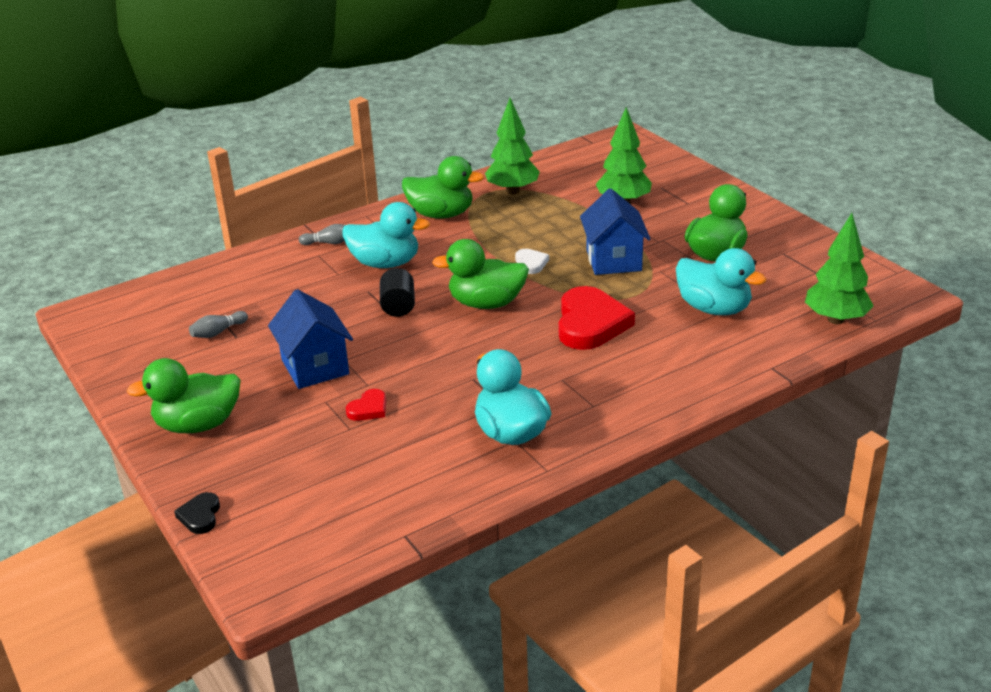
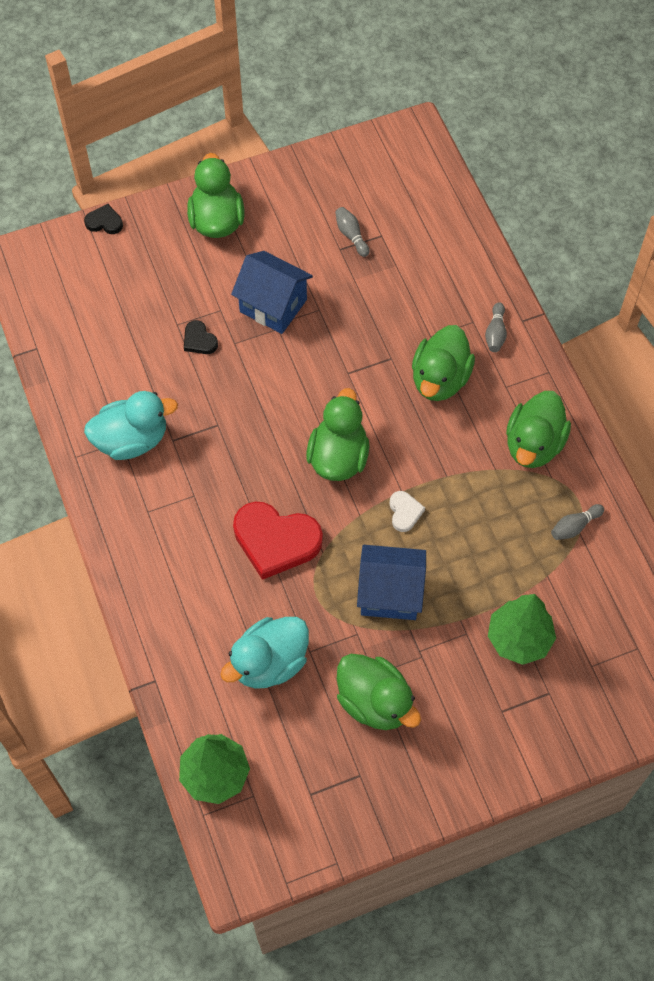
camera: 100 degrees right, 30 degrees up
blue house [268,289,353,389] -> blue house turned 45 degrees clockwise [231,251,313,334]
turquoise duck [342,202,430,268] -> green duck [412,325,475,401]
red heart [346,389,386,421] -> black heart [184,320,218,354]
black cylinder [380,268,415,317] -> none
green tree [485,98,540,194] -> grey bowling pin [551,504,604,540]
white heart [515,249,549,274] -> white heart turned 90 degrees counterclockwise [389,491,425,532]

